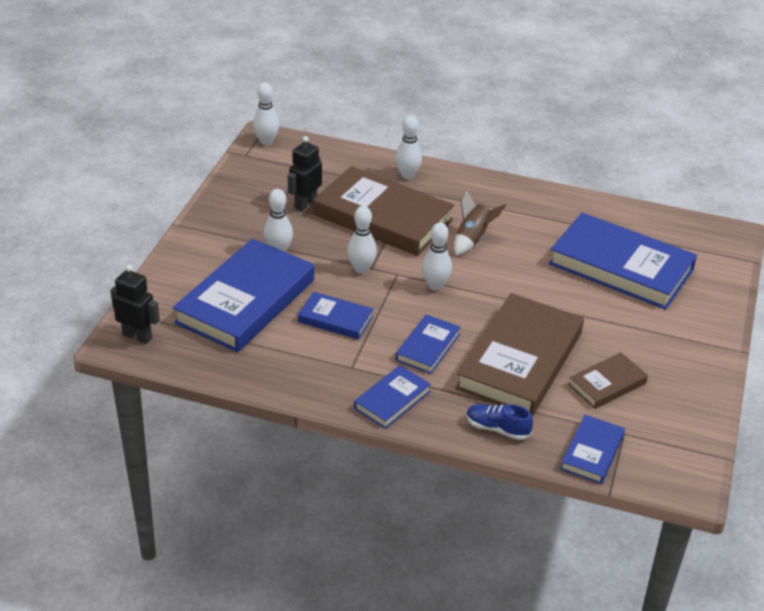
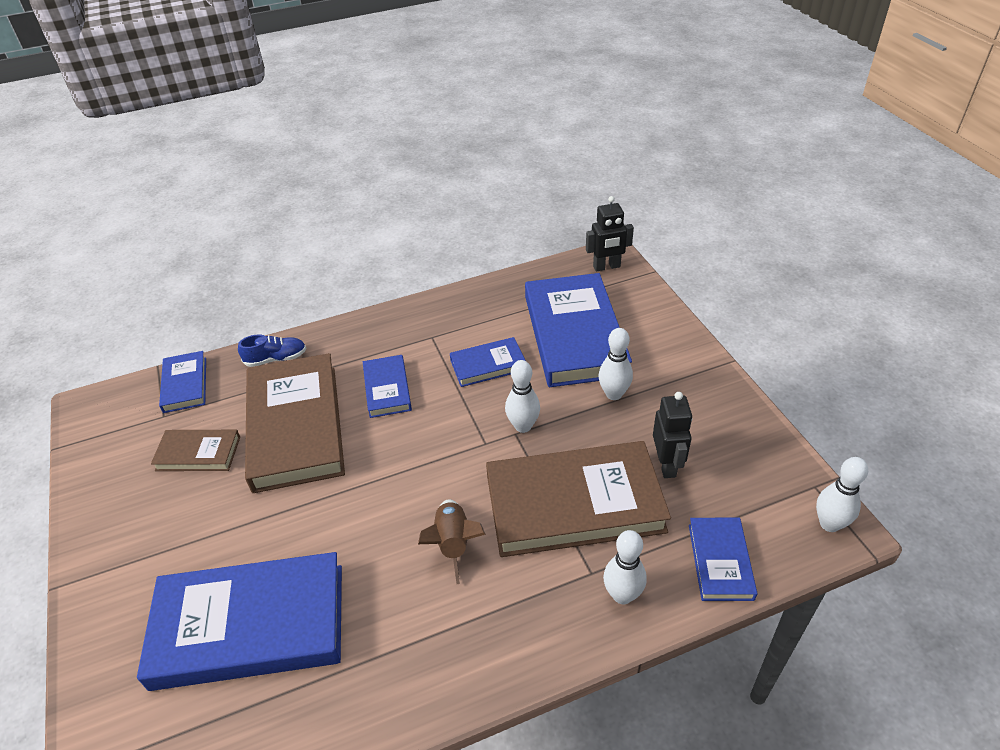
camera: 145 degrees right, 5 degrees up
blue book [354,365,431,429] -> blue book moved to [689,518,758,601]
white bowling pin [422,223,452,291] -> none
brown book [568,352,648,409] -> brown book turned 75 degrees clockwise [151,430,240,471]

